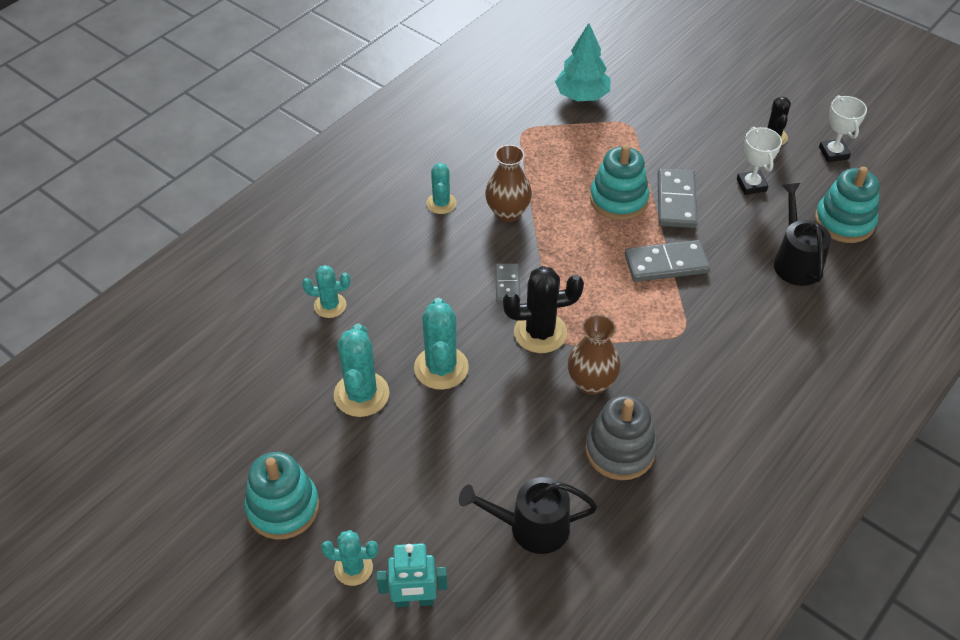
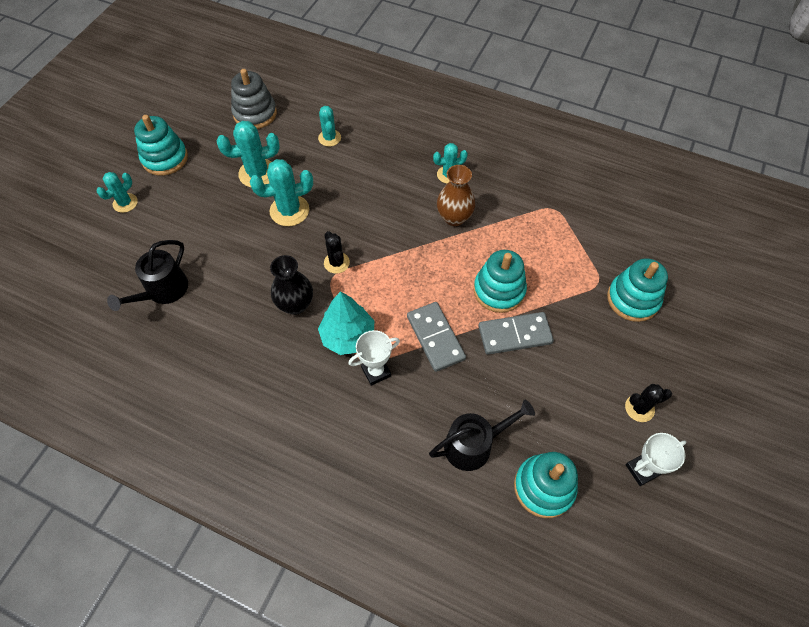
camera: 75 degrees right, 10 degrees up
turquoise cactus [321,530,378,586] -> turquoise cactus turned 45 degrees clockwise [97,172,138,213]
turquoise robot [376,543,448,607] -> none
black watering can [459,477,597,554] -> black watering can turned 135 degrees counterclockwise [107,240,188,311]
grey domino [495,263,520,303] -> none
black cactus [503,266,584,353] -> black cactus [324,231,350,274], size x0.62
turquoise tree [555,23,611,101] -> turquoise tree moved to [318,291,374,355]
brown vase [568,315,621,395] -> black vase [270,255,313,315]
grey stacking toy [585,395,657,480] -> grey stacking toy moved to [231,69,277,129]
white trophy [737,127,782,195] -> white trophy moved to [348,330,400,386]
none -> turquoise stacking toy [607,258,668,322]

